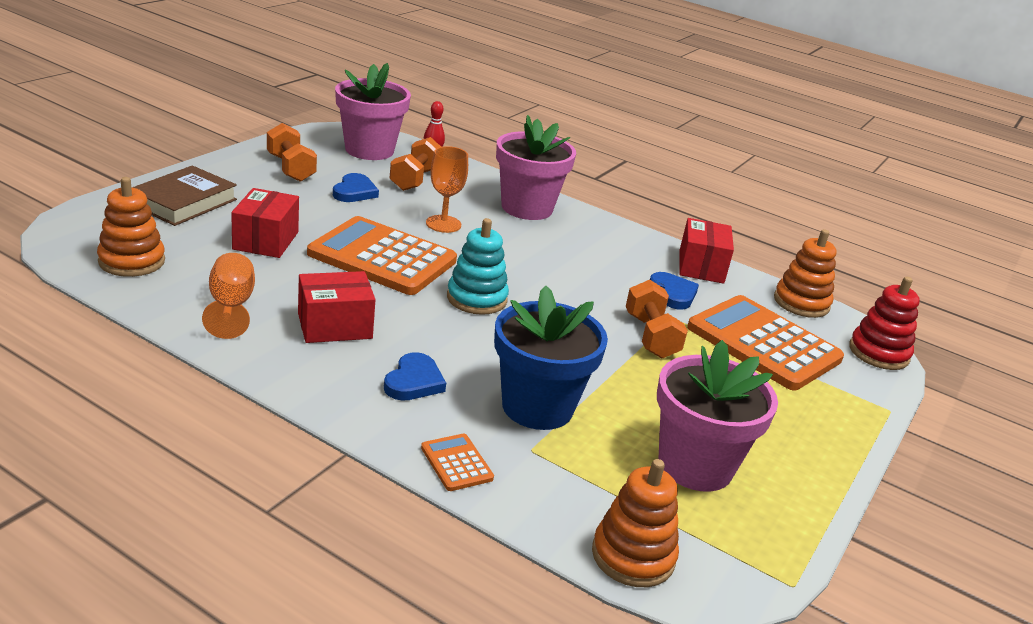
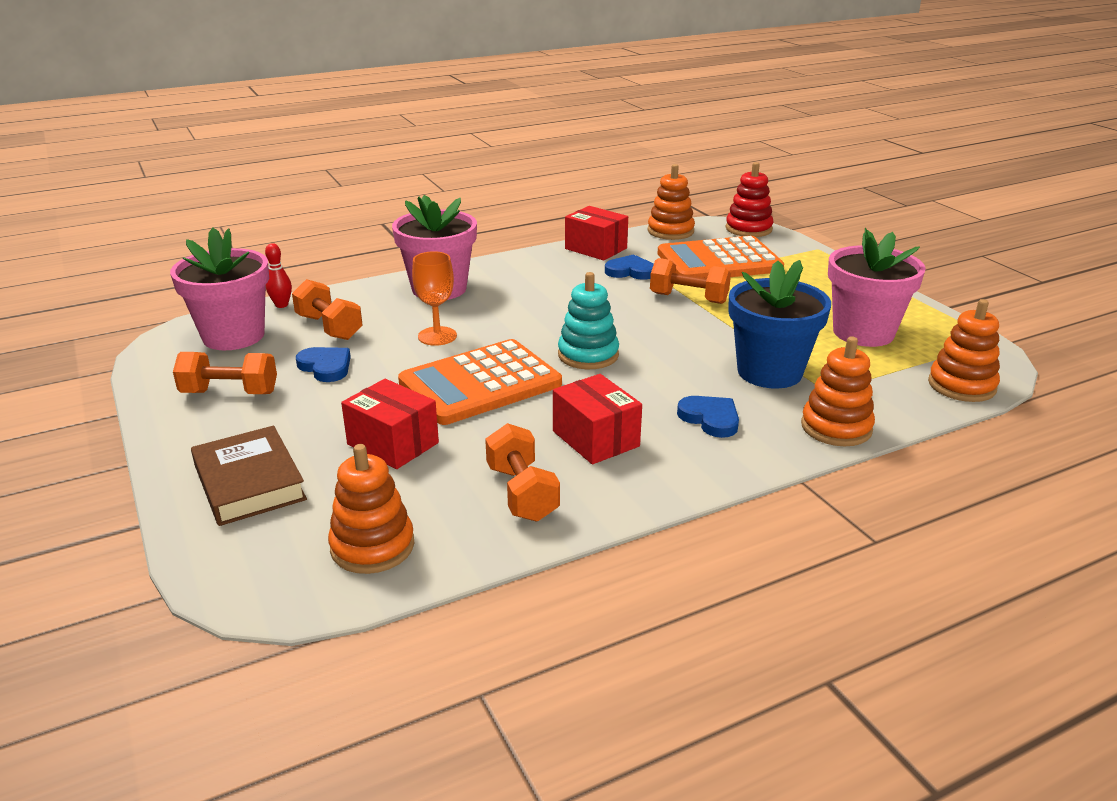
camera: 55 degrees left, 0 degrees up
orange goblet [202,253,255,339] -> orange dumbbell [485,423,560,522]
red box [298,271,376,343] -> red box turned 45 degrees counterclockwise [553,374,642,464]
orange calculator [421,434,494,491] -> orange stacking toy [801,336,875,446]

